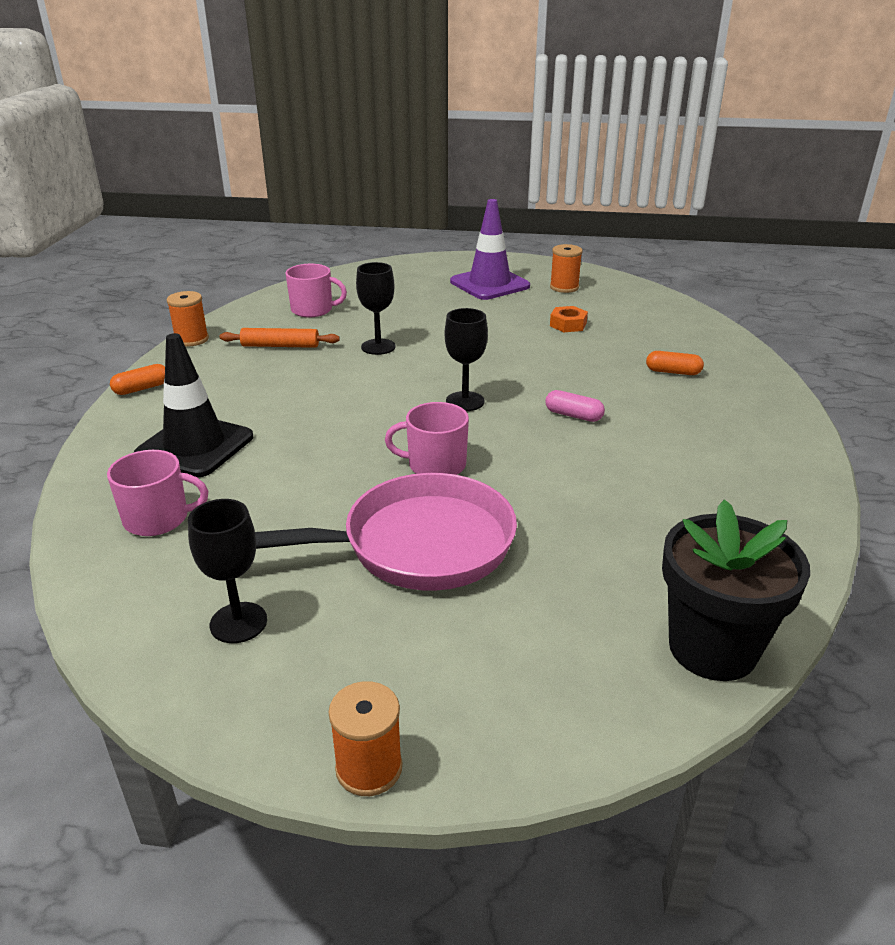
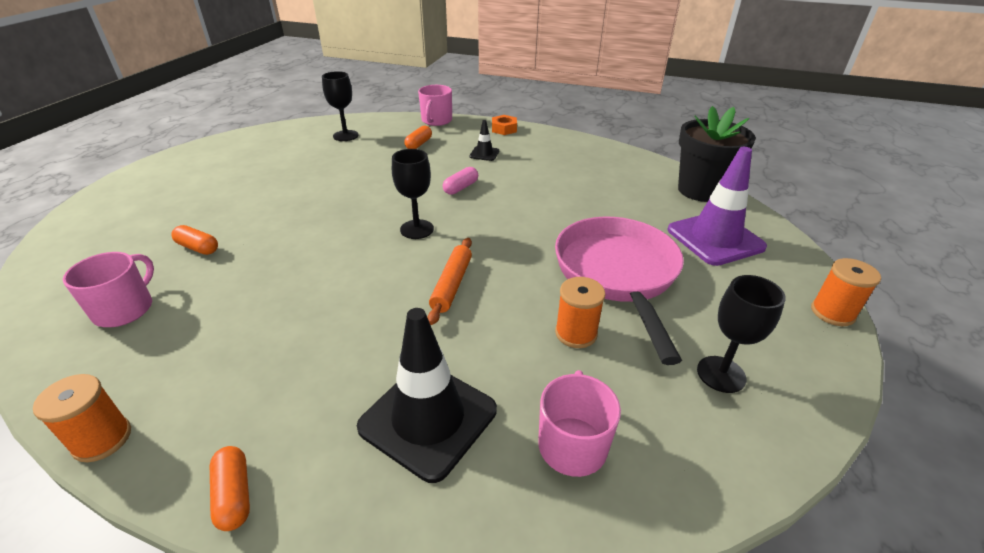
camera: 80 degrees left, 5 degrees up
orange rolling pin [220,328,340,348] -> orange rolling pin moved to [427,238,472,325]
black goblet [356,262,396,355] -> black goblet moved to [322,71,359,141]
pink mug [385,402,469,475] -> pink mug moved to [418,85,452,126]
purple traffic cone [450,199,530,300] -> purple traffic cone moved to [668,147,767,266]
orange spool [550,244,582,293] -> orange spool moved to [555,277,606,348]
orange nut [550,306,588,332] -> orange nut moved to [492,115,517,135]
none -> orange capsule [171,225,218,255]
none -> black traffic cone [469,120,499,161]

